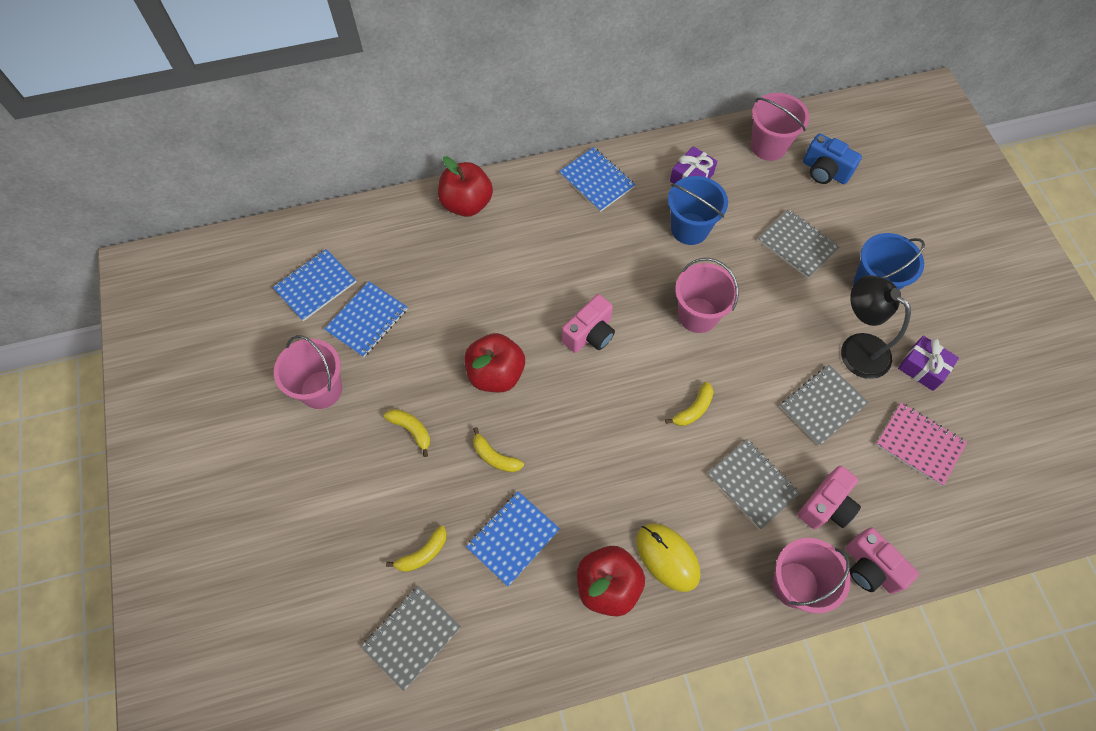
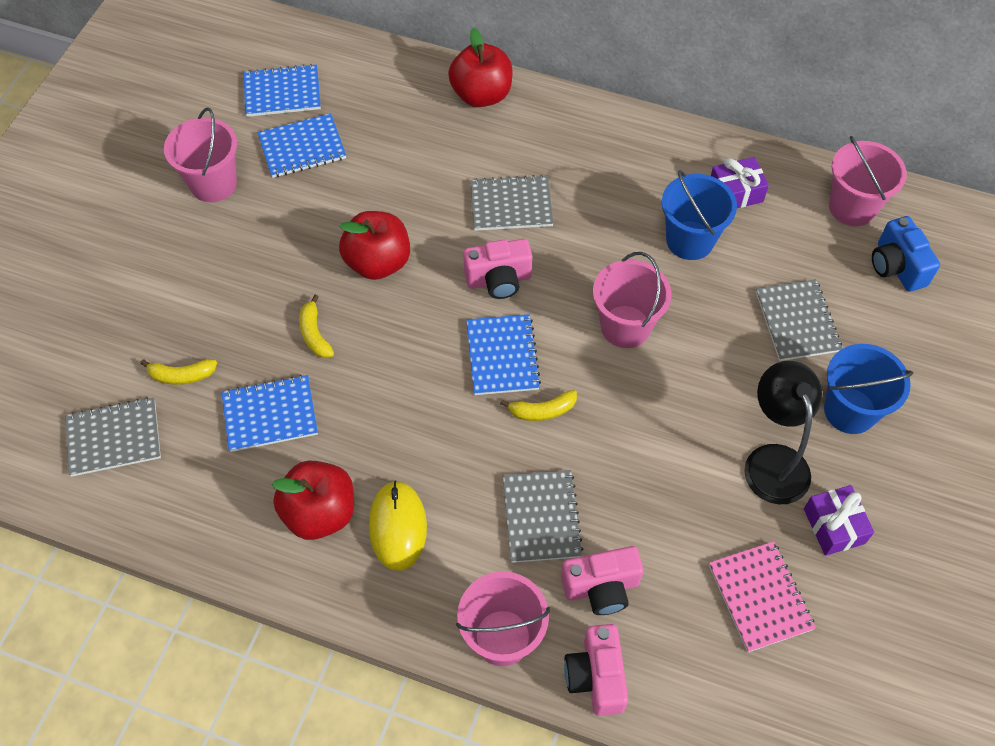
camera: 35 degrees right, 5 degrees down
yellow banana [384,409,430,457] -> none
blue notebook [559,147,635,212] -> blue notebook moved to [466,314,541,395]
grey notebook [780,365,869,446] -> grey notebook moved to [470,175,554,231]

